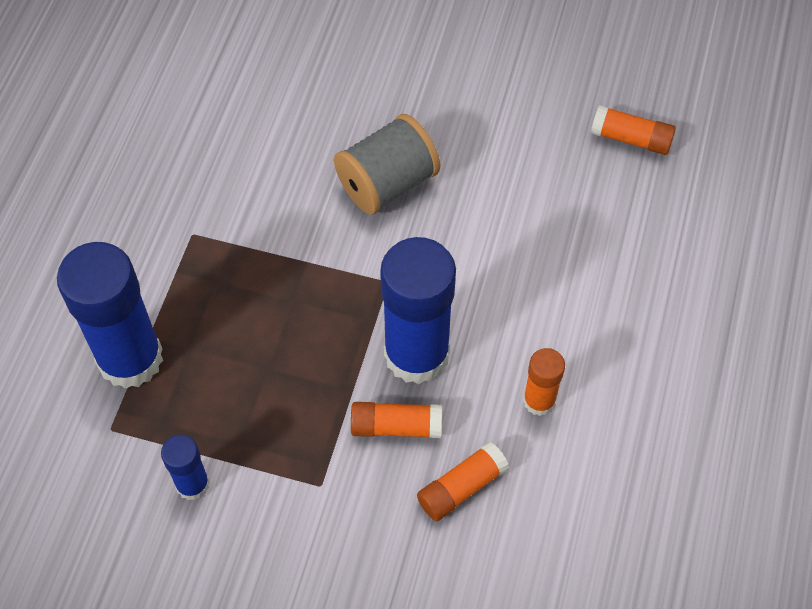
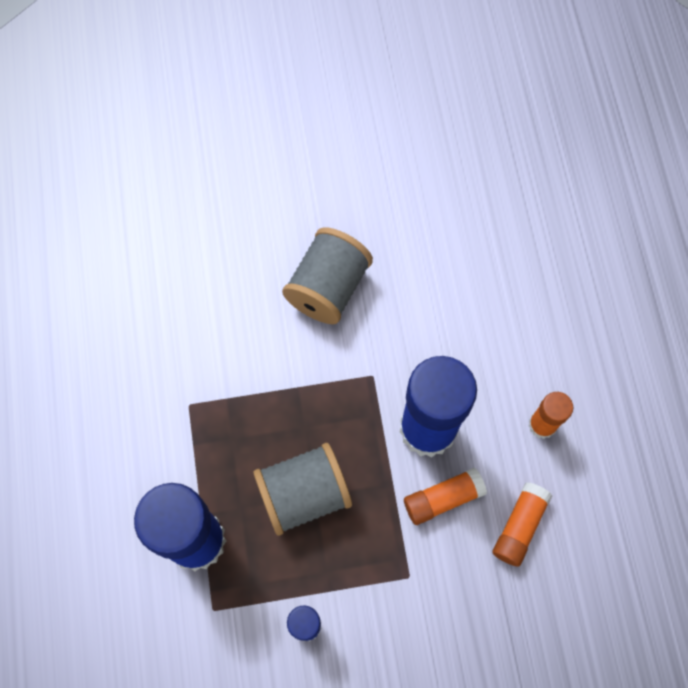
camera: 25 degrees left, 10 degrees up
orange glue stick [591,105,676,155] -> none
none -> grey spool [253,443,352,536]

